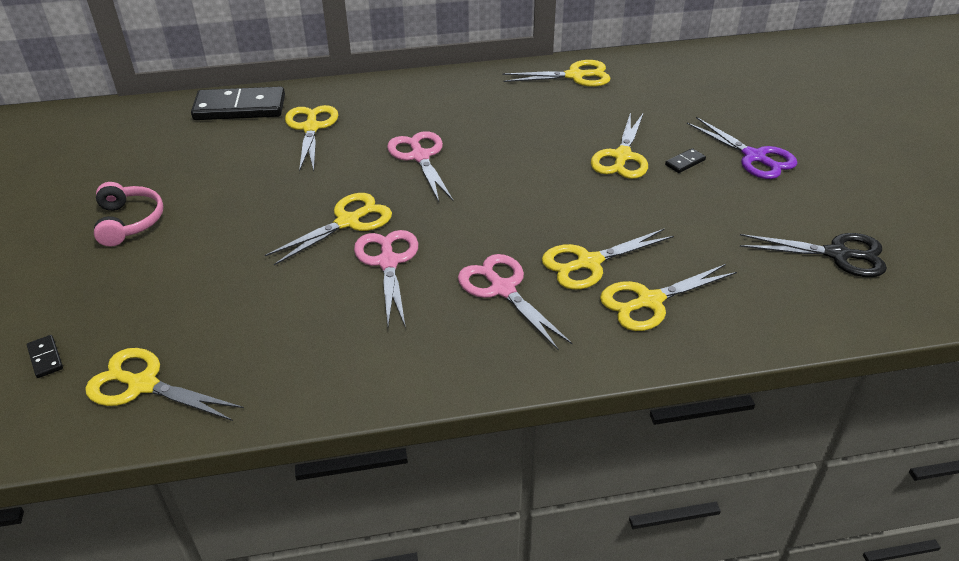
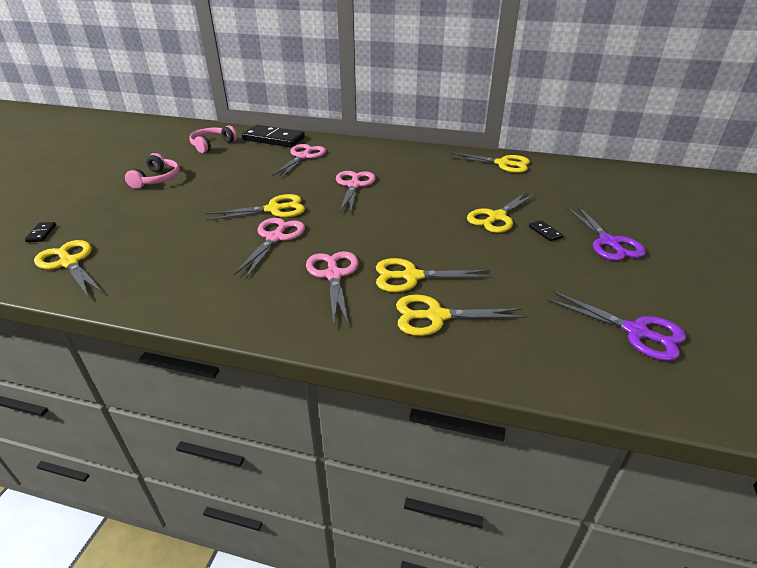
camera: 25 degrees right, 5 degrees down
yellow scissors [285,105,338,172] -> pink scissors [272,144,326,178]
black domino [665,148,706,173] -> black domino turned 75 degrees clockwise [529,220,563,241]
black scissors [740,233,887,277] -> purple scissors [546,291,686,361]
none -> pink headphones [189,125,237,153]

